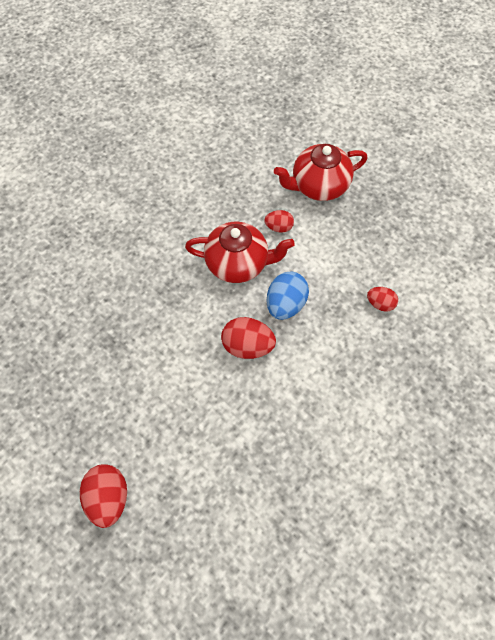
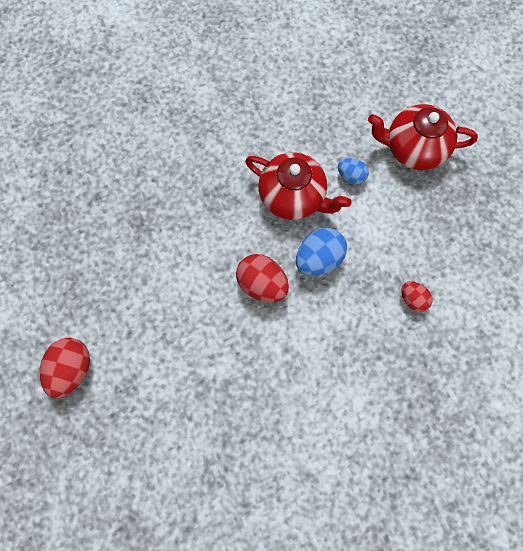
camera: 25 degrees right, 10 degrees up
red egg [264,210,294,233] -> blue egg [338,158,369,184]

